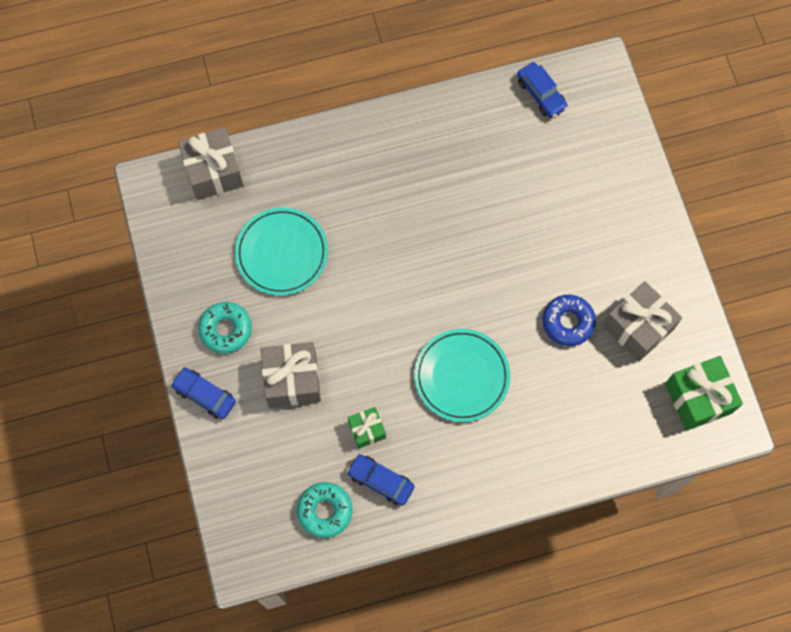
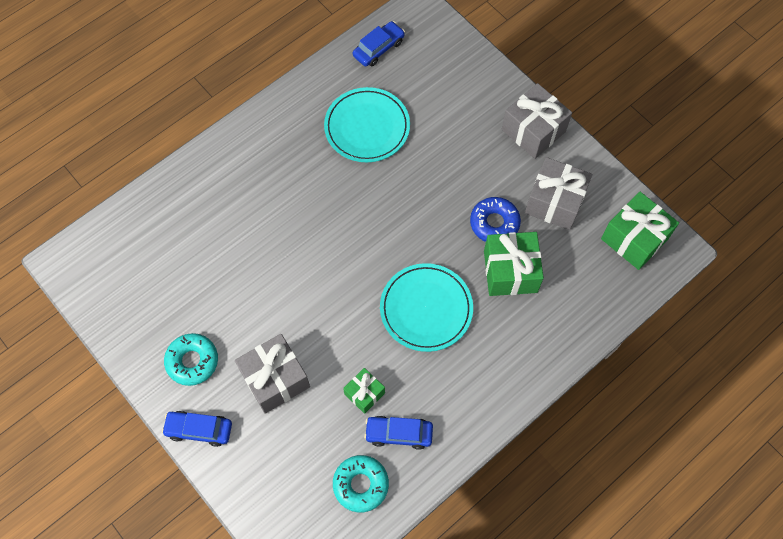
camera: 25 degrees left, 5 degrees down
grey gift [178,127,244,200] -> grey gift moved to [502,83,572,159]
turquoise plate [235,207,328,296] -> turquoise plate moved to [324,87,410,162]
blue car [517,62,568,118] -> blue car turned 75 degrees counterclockwise [353,21,405,66]
none -> green gift [484,232,544,296]

